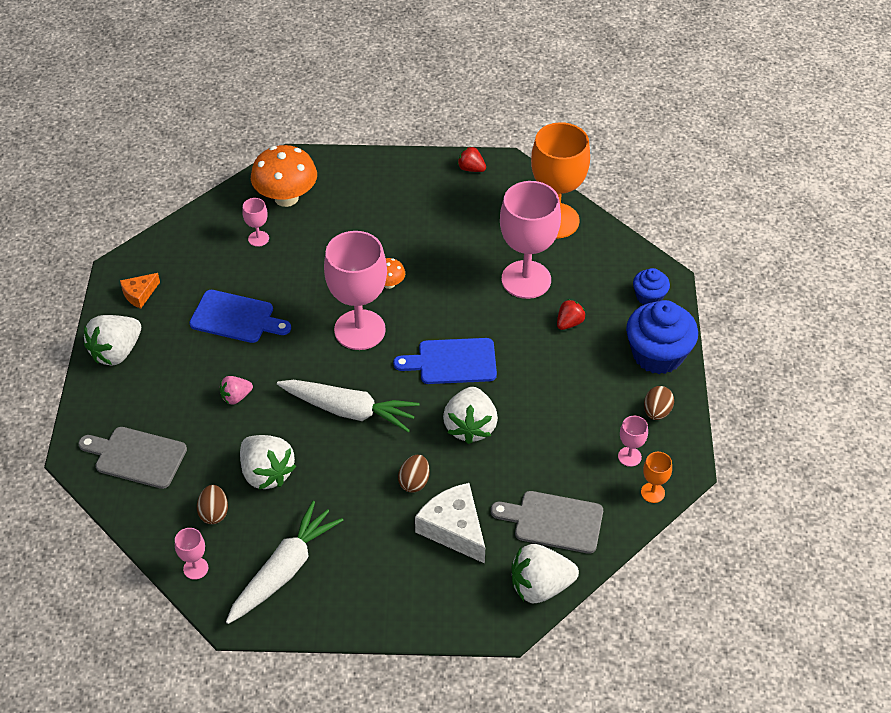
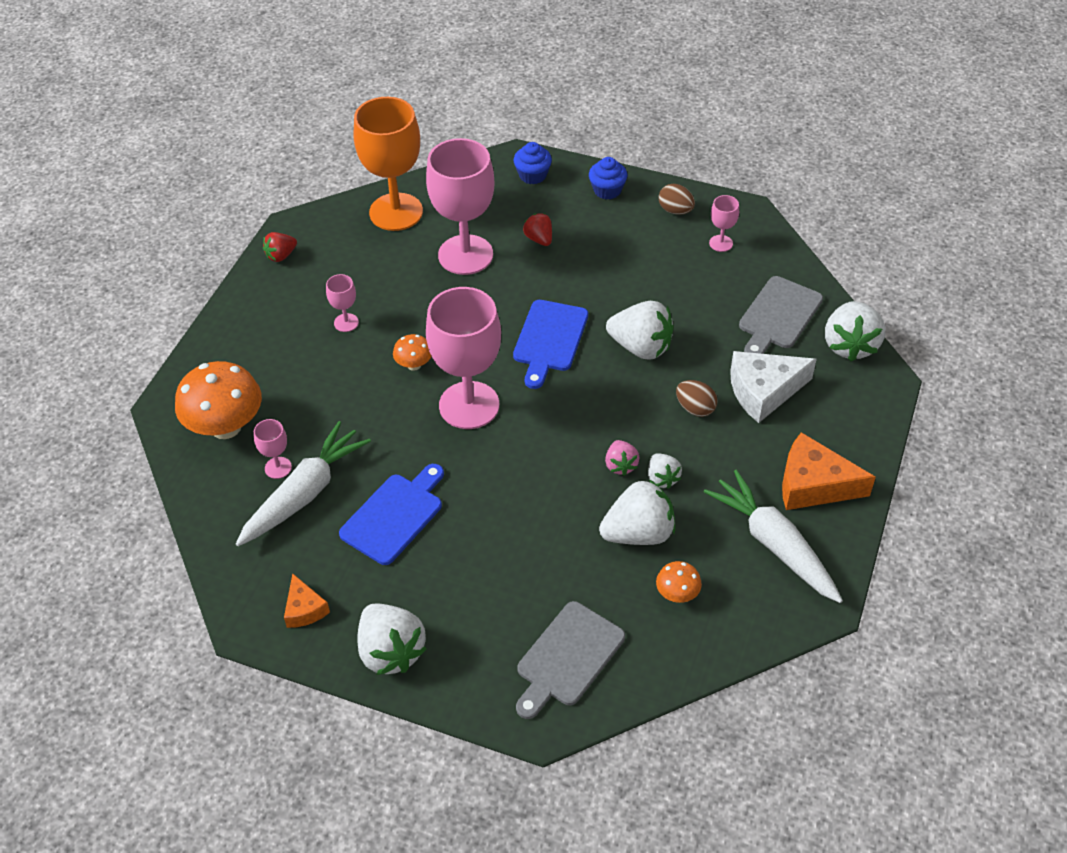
camera: 70 degrees left, 0 degrees up
pink goblet [175,528,208,580] -> pink goblet moved to [326,274,359,332]
brown egg [197,485,228,524] -> orange mushroom [656,561,702,603]
pink strawberry [219,376,253,405] -> pink strawberry moved to [605,440,640,476]
white carrot [277,380,419,432] -> white carrot moved to [236,421,371,546]
blue cupcake [626,300,698,374] -> blue cupcake [589,157,627,200], size x0.53
orange goblet [641,452,672,503] -> none
none -> white strawberry [648,453,682,489]
none -> orange cheese [782,432,876,510]

